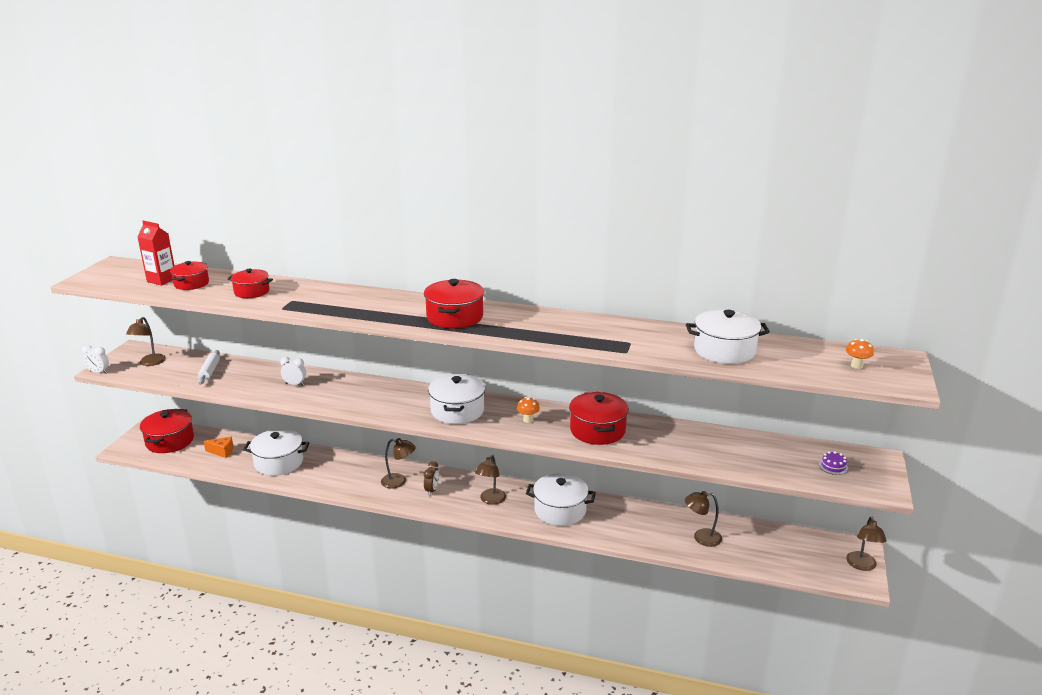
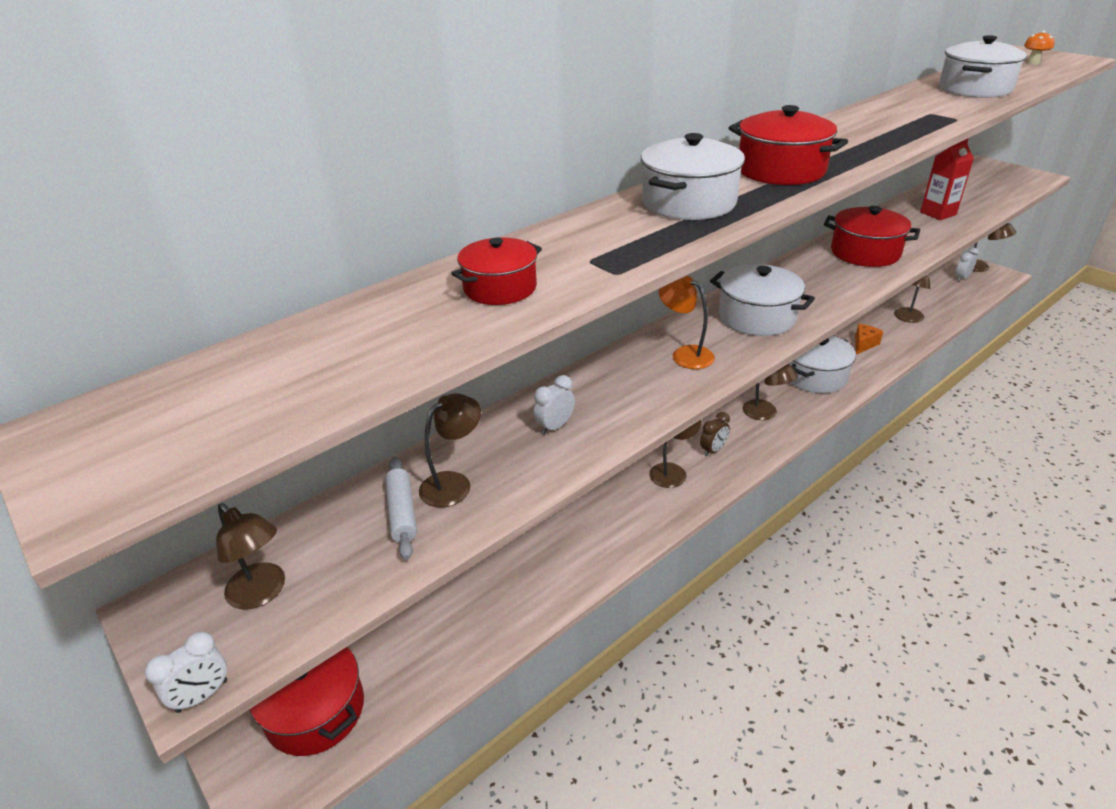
camera: 55 degrees left, 10 degrees up
red carton [137,221,174,286] -> red carton moved to [920,139,974,220]
red pot [170,261,209,290] -> none
white rolling pin [198,350,220,384] -> white rolling pin turned 45 degrees clockwise [385,456,417,560]
orange cheese [204,437,233,458] -> orange cheese moved to [855,324,883,354]
white pot [243,429,309,476] -> white pot moved to [641,133,745,220]
brown clock [424,461,439,496] -> brown clock turned 90 degrees clockwise [700,412,730,457]
orange mushroom [517,397,540,423] -> none
purple cake [819,451,848,475] -> none
none -> brown lamp [419,393,481,508]
none -> orange lamp [659,276,715,369]
none -> white clock [956,248,979,282]

